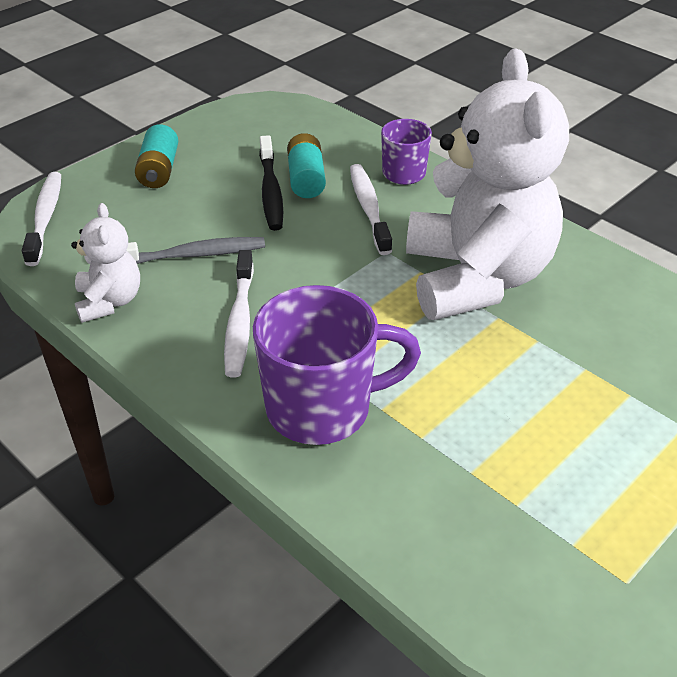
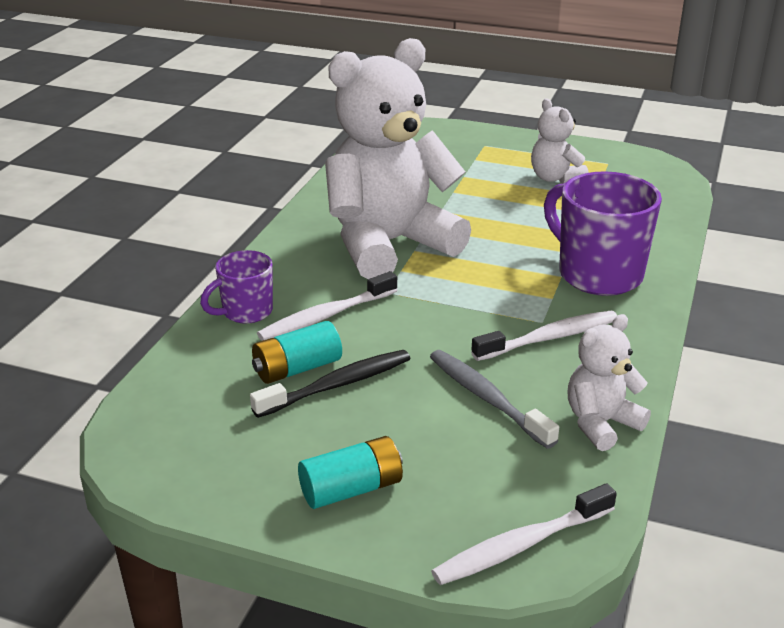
camera: 115 degrees left, 10 degrees down
none -> white teddy bear [531,99,589,184]

